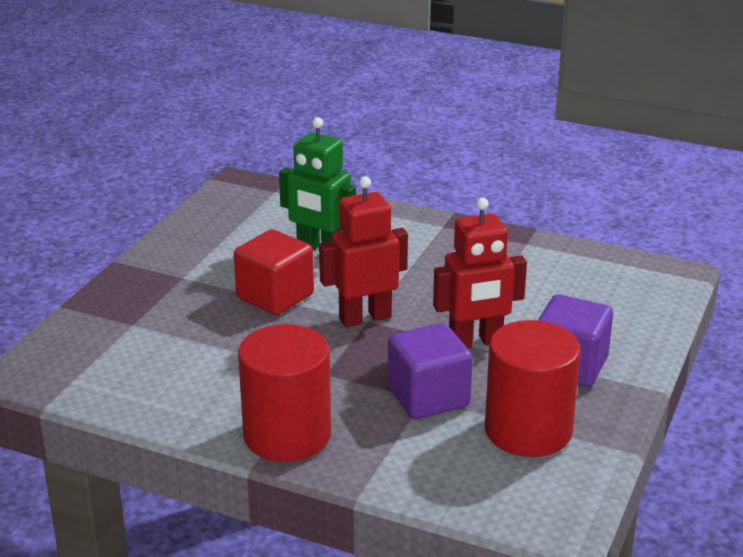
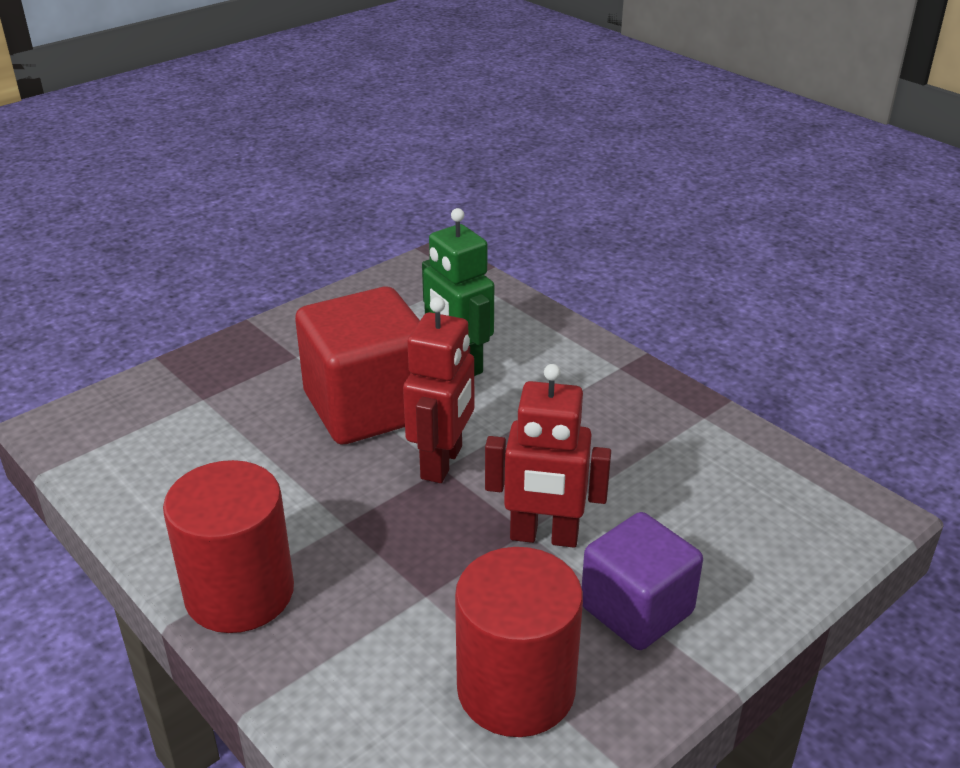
camera: 25 degrees right, 5 degrees up
red cube [234,229,314,315] -> red cube [295,287,420,444], size x1.53
red robot [319,176,408,327] -> red robot turned 105 degrees clockwise [403,297,474,483]
purple cube [388,323,473,419] -> none

